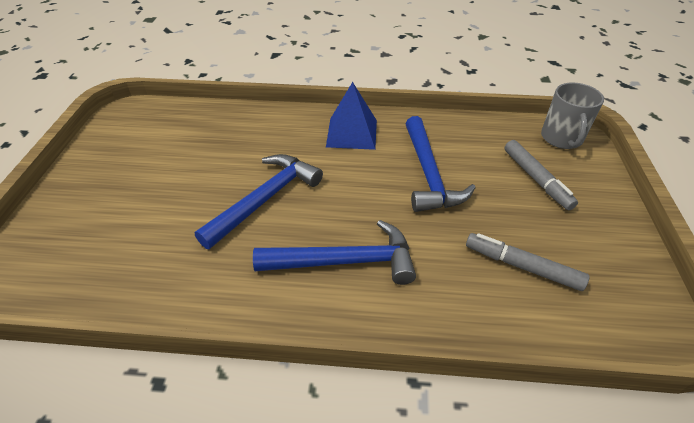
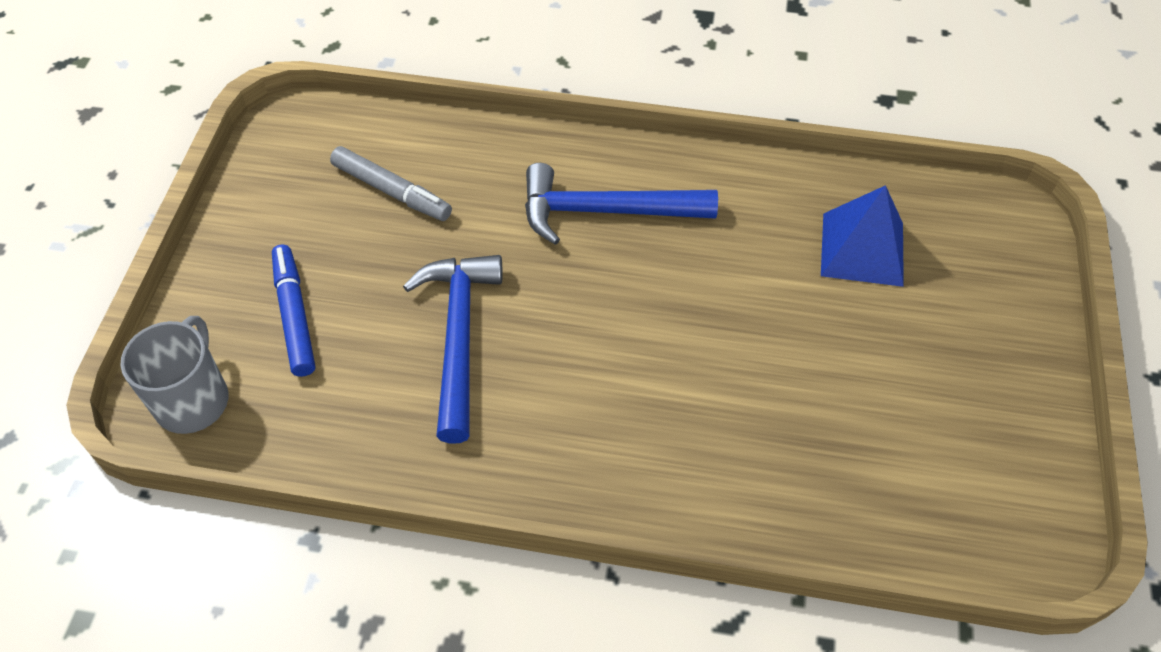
camera: 175 degrees left, 10 degrees up
blue hammer [195,154,323,249] -> none
blue pyramid [326,82,377,150] -> blue pyramid moved to [821,185,904,287]
grey marker [504,140,578,210] -> blue marker [272,244,315,377]

